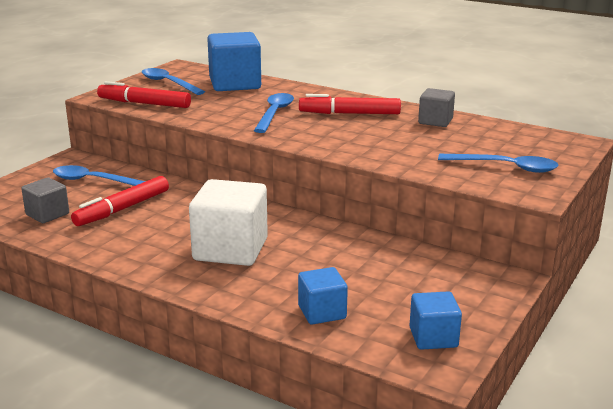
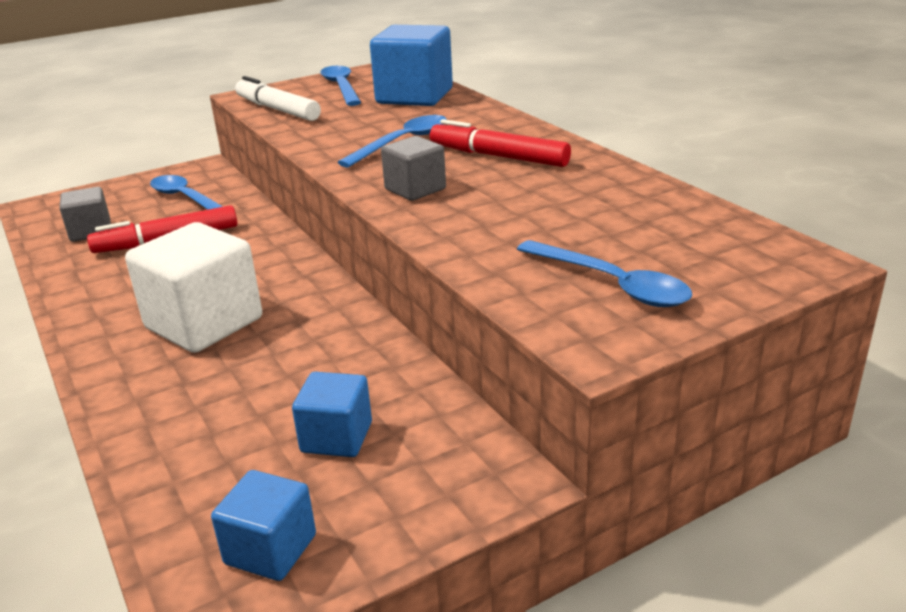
camera: 30 degrees right, 5 degrees up
red marker [97,81,191,108] -> white marker [235,76,321,121]
blue cube [298,267,348,325] -> blue cube moved to [292,372,372,457]
grey cube [418,88,455,127] -> grey cube moved to [381,136,446,201]

